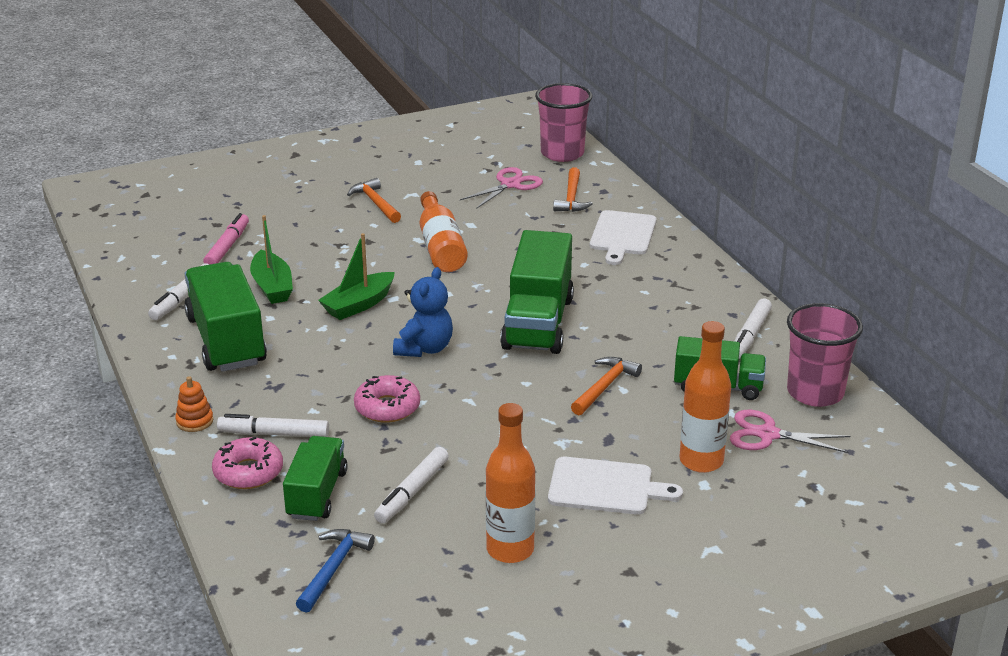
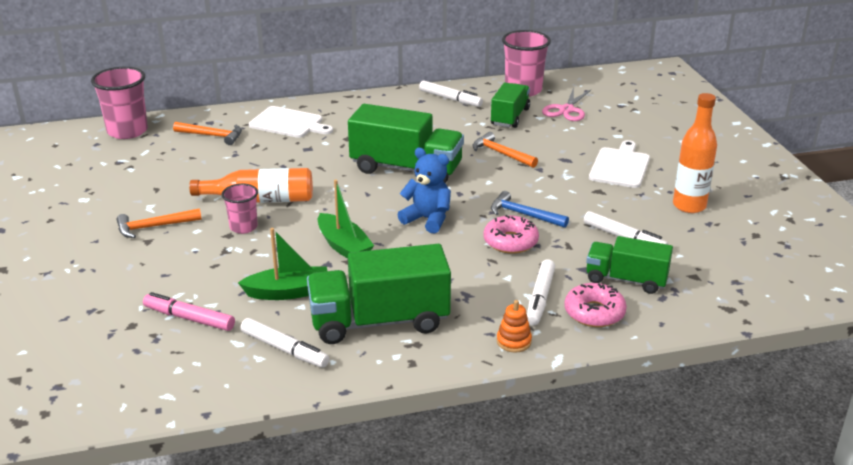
camera: 80 degrees left, 0 degrees up
blue hammer [296,529,375,613] -> blue hammer moved to [491,191,569,228]
pink scissors [460,167,543,209] -> none
orange bottle [680,321,731,473] -> none
none -> pink cup [222,184,258,234]

